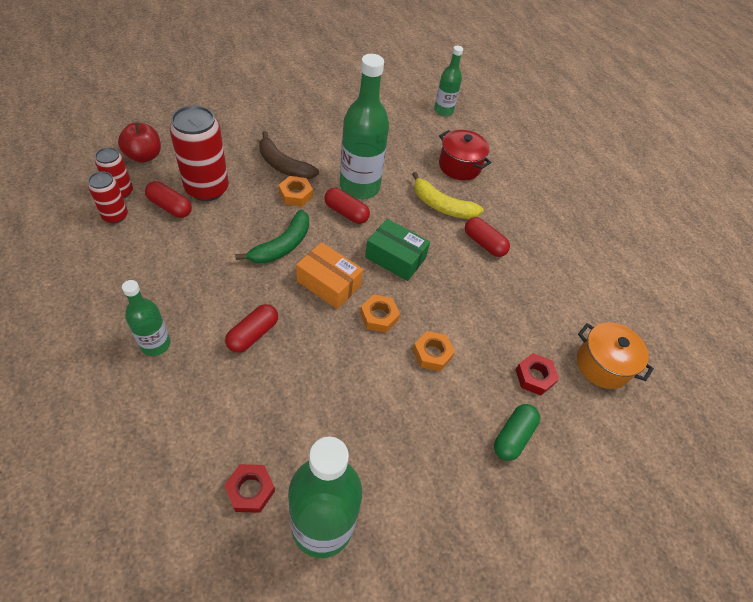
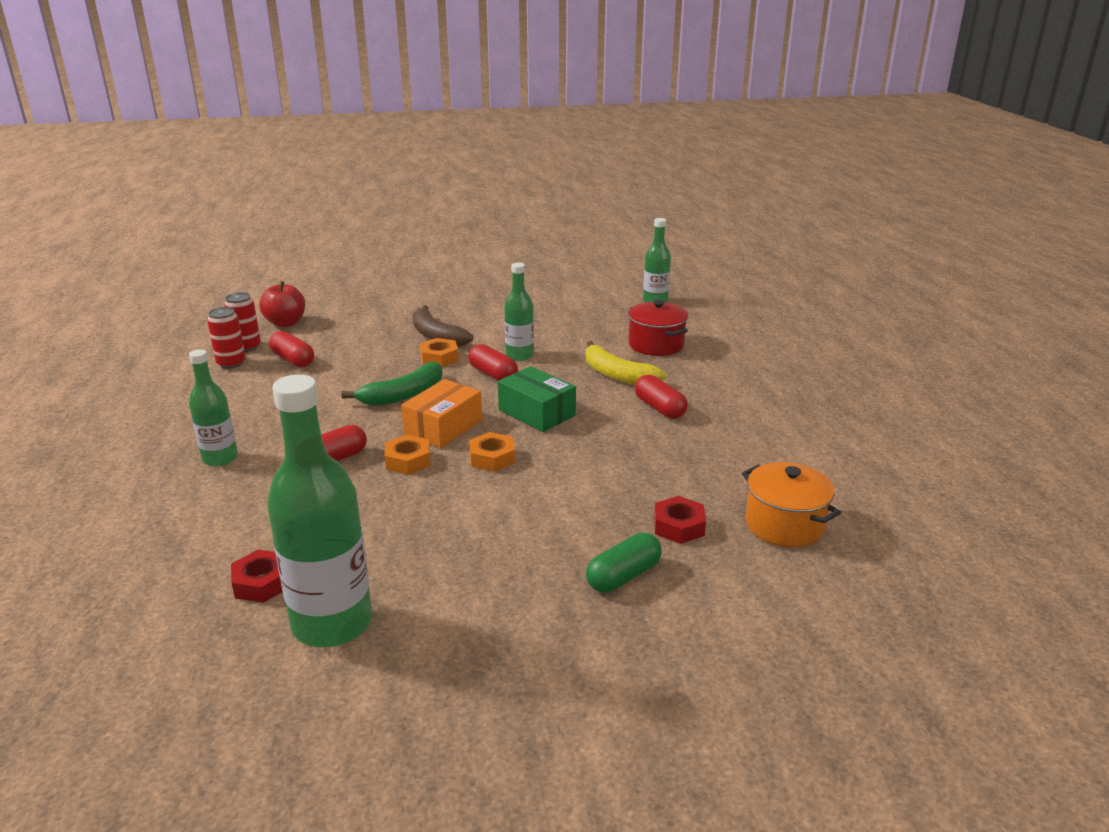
camera: 20 degrees right, 25 degrees down
red can [170,105,229,201] -> none
orange box [296,242,363,309] -> orange box turned 75 degrees clockwise [401,379,482,448]
green bottle [340,54,389,199] -> green bottle [504,263,534,361], size x0.56
orange nut [413,331,455,371] -> orange nut moved to [385,435,431,475]

